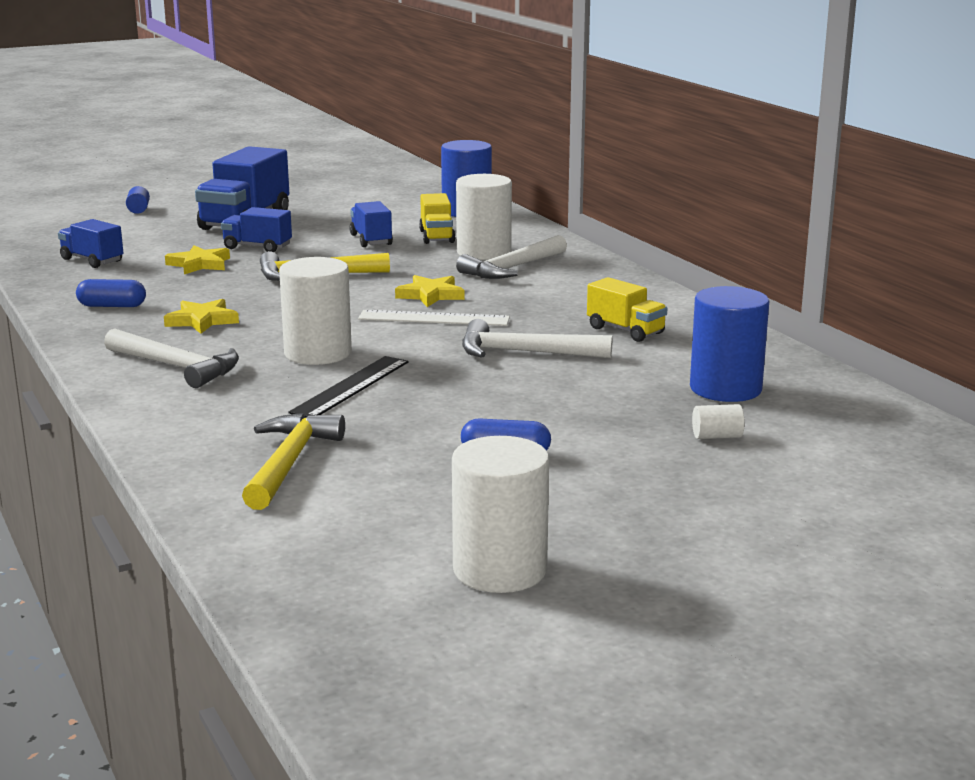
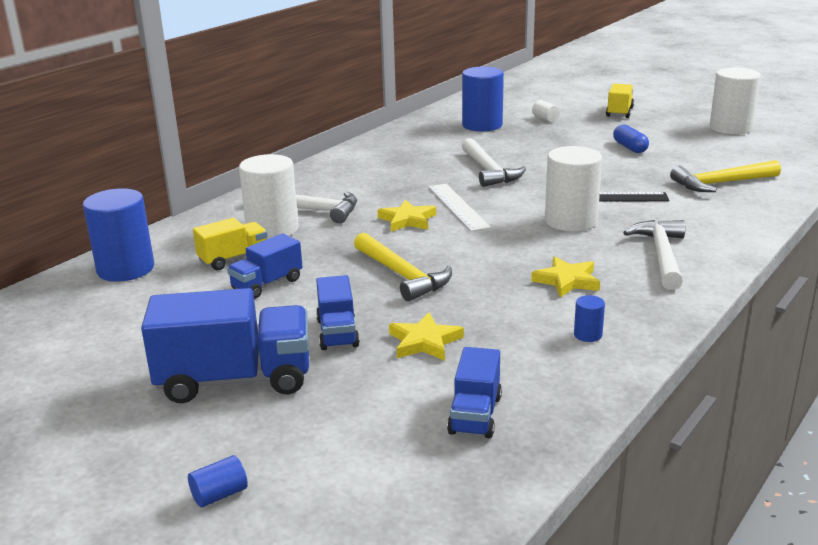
camera: 115 degrees left, 5 degrees up
blue capsule [76,279,146,307] -> blue cylinder [574,295,605,342]
yellow truck [587,277,667,342] -> yellow truck moved to [606,84,634,118]

